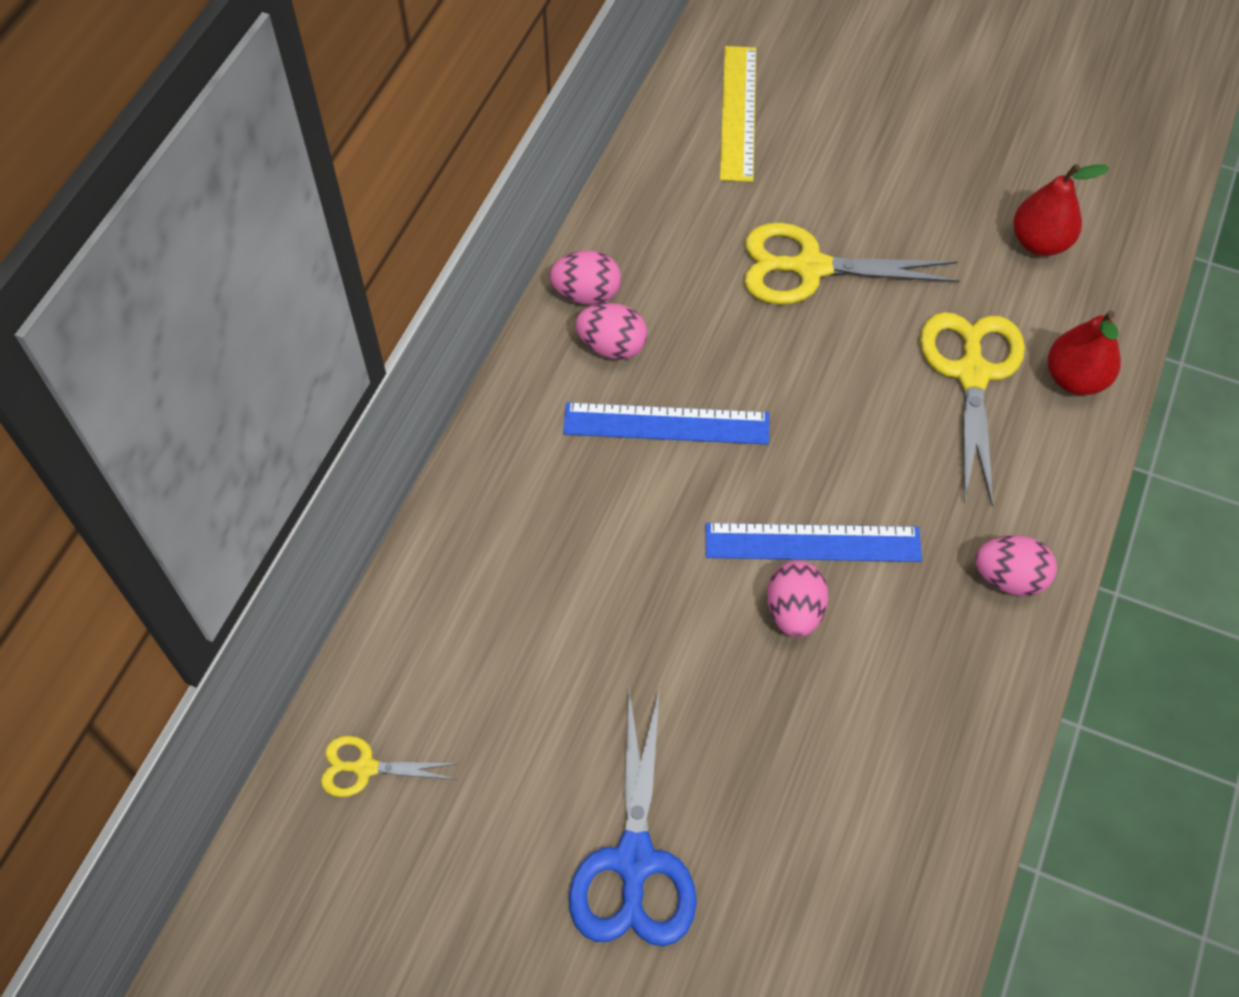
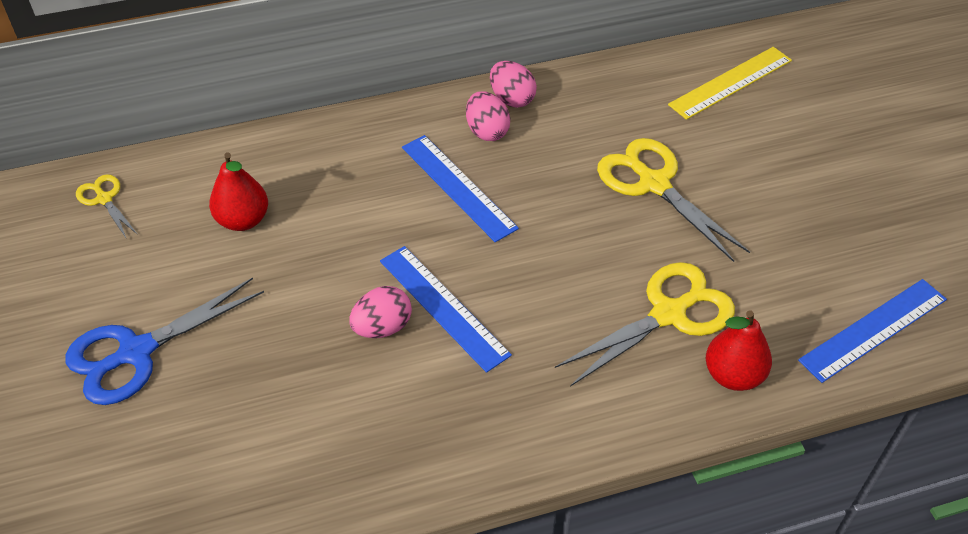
camera: 50 degrees right, 10 degrees down
pink egg [975,535,1057,596] -> none
red pear [1013,164,1109,256] -> red pear moved to [209,152,268,231]
none -> blue ruler [798,279,947,383]

